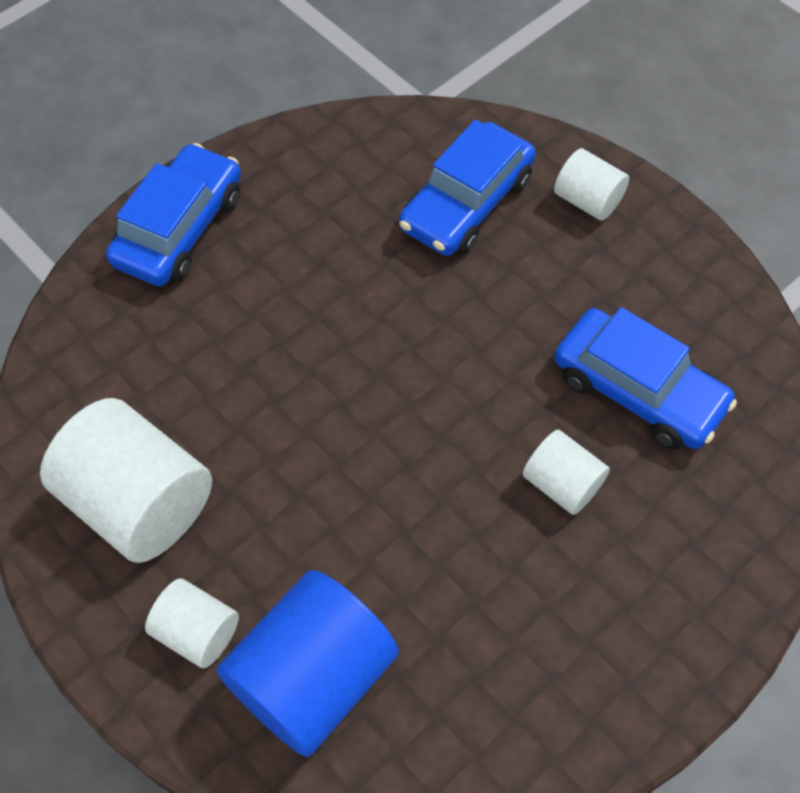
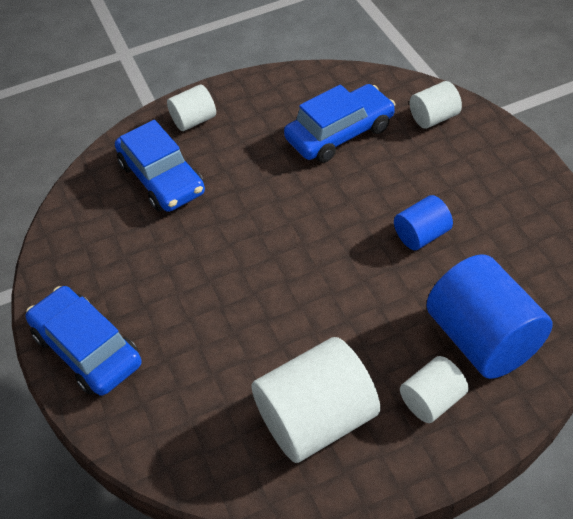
camera: 65 degrees left, 10 degrees down
white cylinder [523,430,610,515] -> white cylinder moved to [410,81,462,129]
none -> blue cylinder [394,195,453,250]

